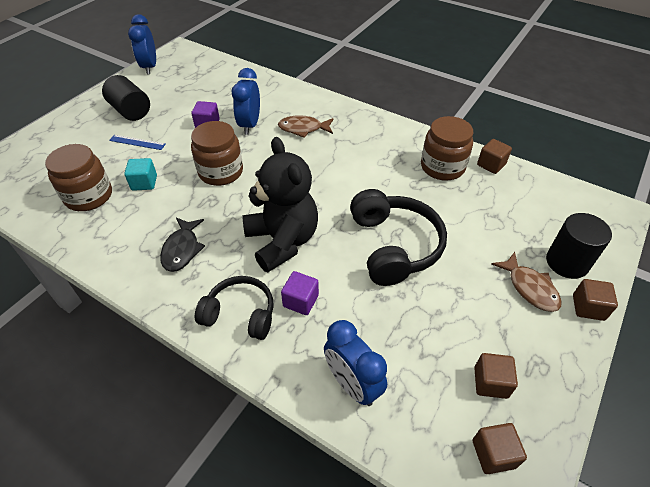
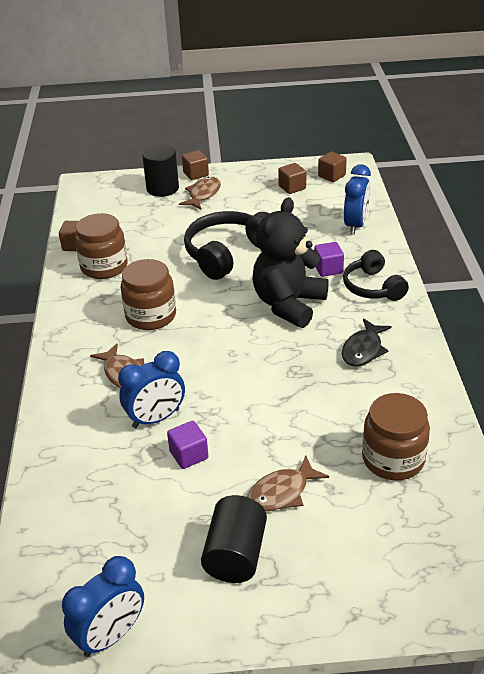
camera: 125 degrees left, 10 degrees down
blue ruler [109,135,166,150] -> brown fish [247,455,329,512]
turquoise cube [124,158,157,191] -> none
black fish [160,218,205,272] -> black fish turned 150 degrees clockwise [342,318,392,367]
brown jar [191,121,243,186] -> brown jar moved to [121,259,176,330]

